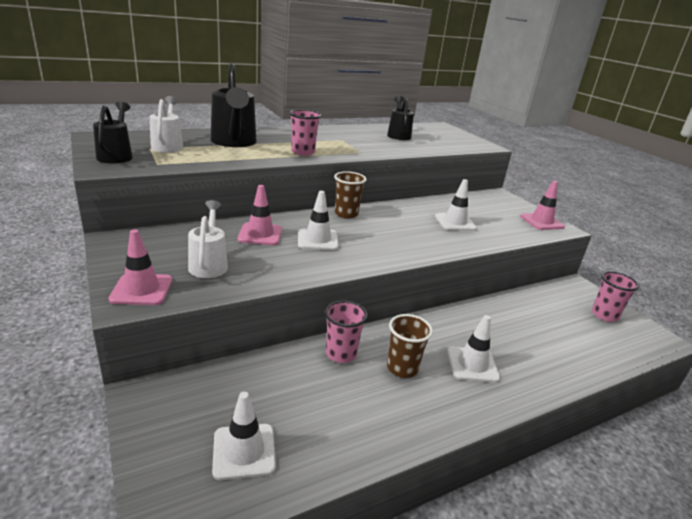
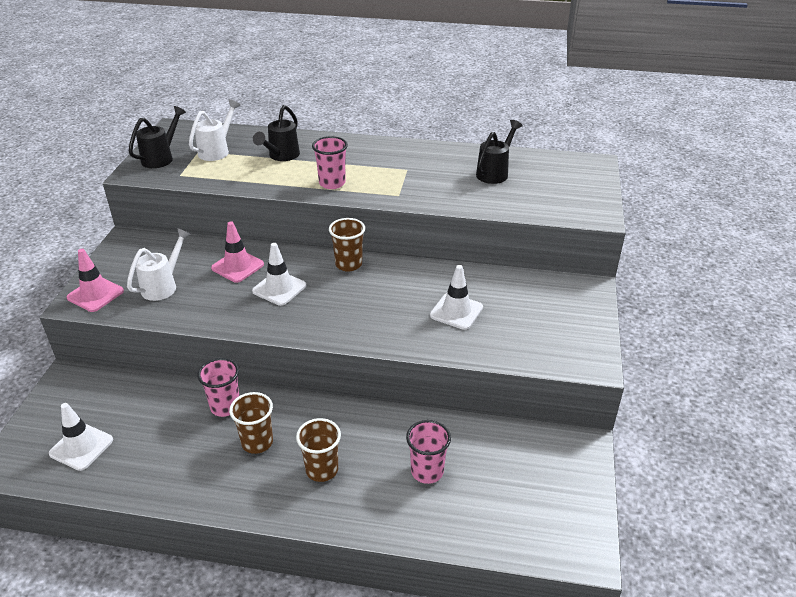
camera: 40 degrees right, 10 degrees up
black watering can [211,62,256,147] -> black watering can [253,105,300,161], size x0.63
white traffic cone [447,315,500,383] -> brown cup [296,418,341,482]
pink traffic cone [520,181,565,230] -> none
pink cup [592,271,639,322] -> pink cup moved to [406,420,451,484]

